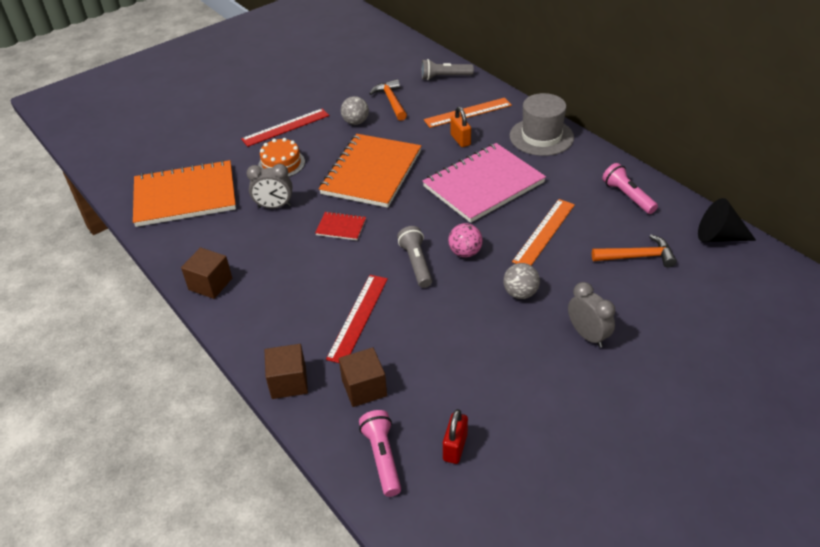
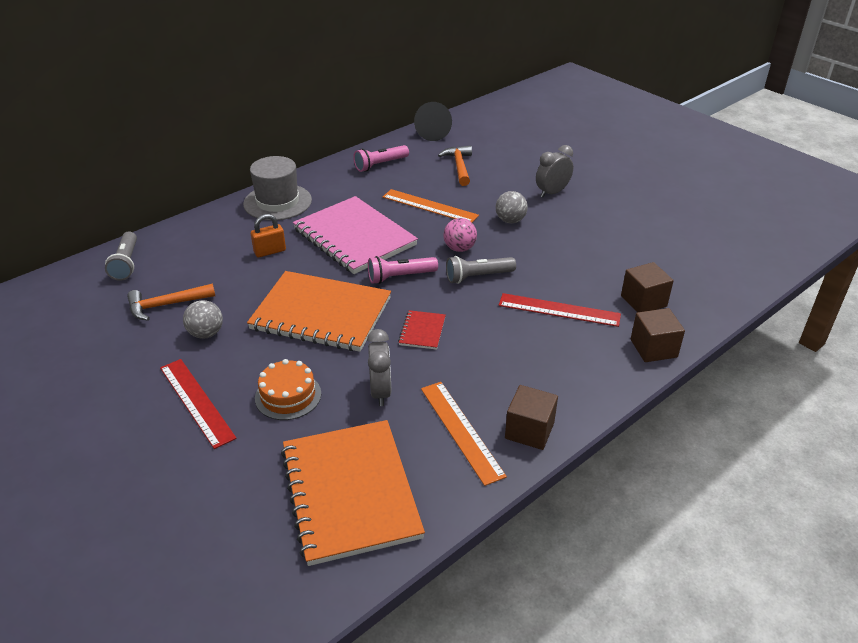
camera: 95 degrees left, 5 degrees down
pink flashlight [359,410,401,497] -> pink flashlight moved to [368,256,438,284]
orange ruler [424,98,512,128] -> orange ruler moved to [421,382,507,486]
red padlock [443,409,468,464] -> none

